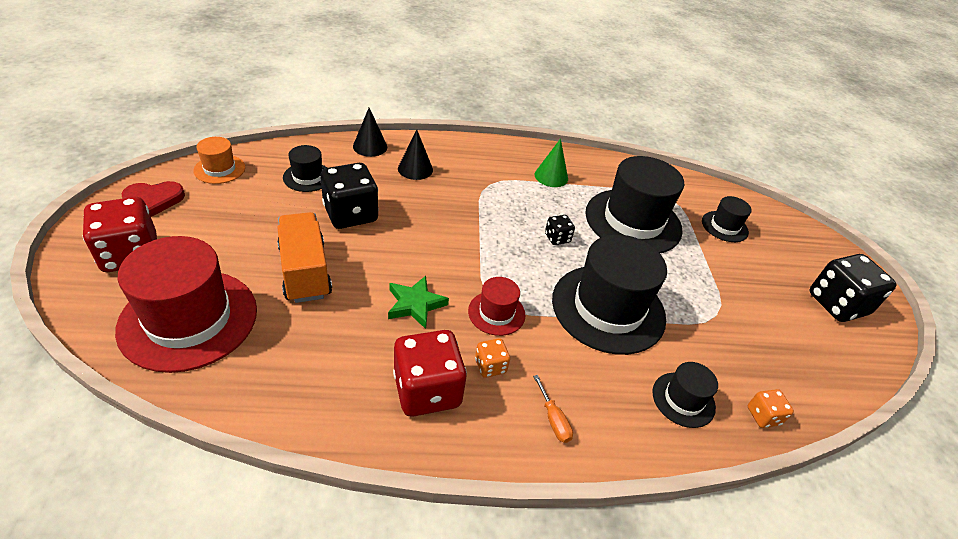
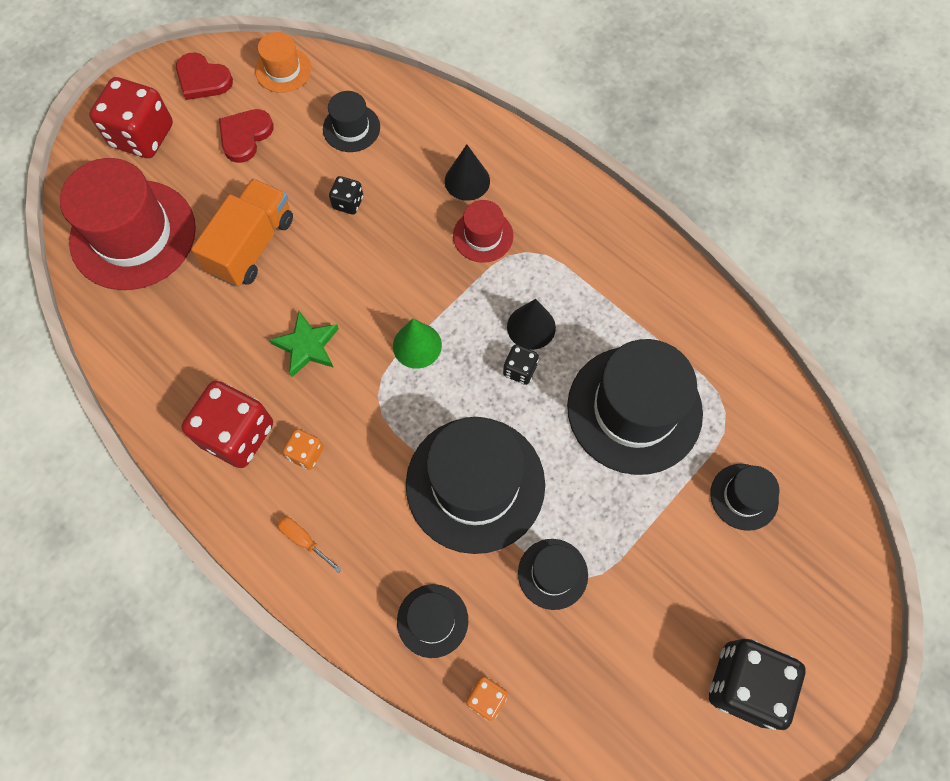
camera: 50 degrees right, 25 degrees up
black dice [320,163,379,229] -> black dice [329,176,363,215], size x0.48
black cone [353,108,387,157] -> black cone moved to [507,299,556,350]
red hat [468,277,526,336] -> red hat moved to [453,200,514,263]
orange screwdriver [533,375,573,443] -> orange screwdriver turned 105 degrees clockwise [277,517,342,573]
green cone [535,139,568,187] -> green cone moved to [393,319,442,368]
none -> red heart [219,109,273,163]
none -> black hat [518,539,588,610]

